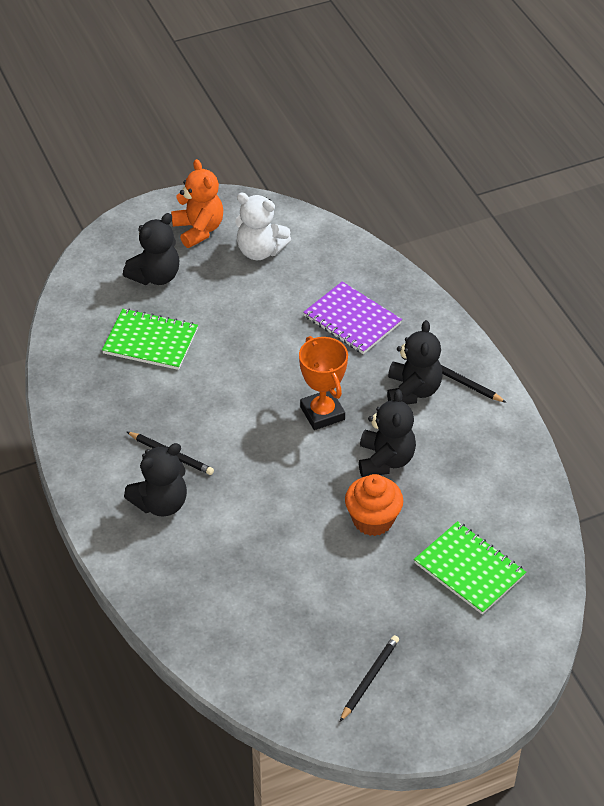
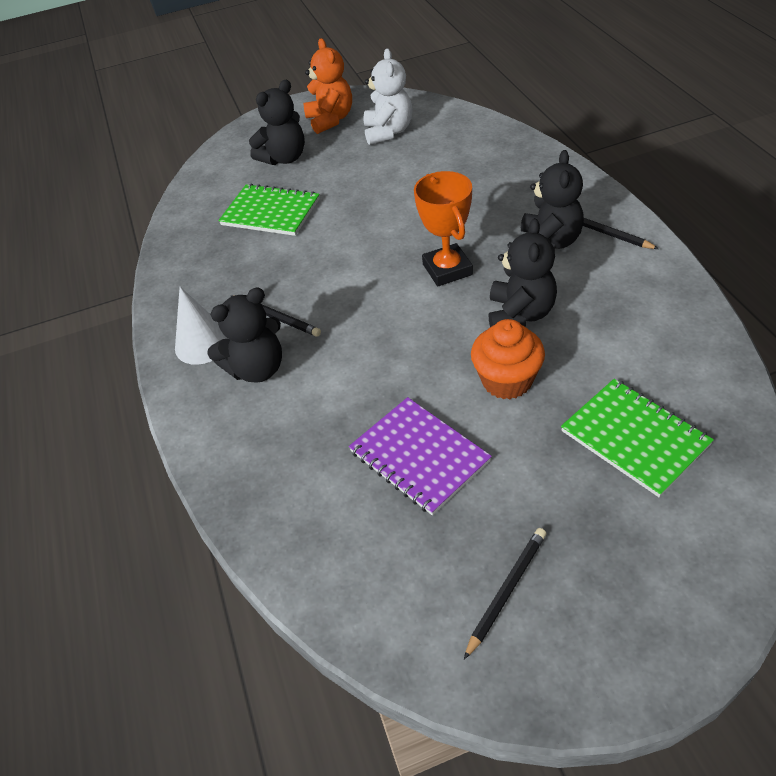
camera: 10 degrees right, 0 degrees up
white teddy bear [235,193,291,260] -> white teddy bear turned 120 degrees counterclockwise [363,48,412,145]
purple notebook [303,282,402,354] -> purple notebook moved to [349,397,492,515]
none -> white cone [175,287,228,365]

